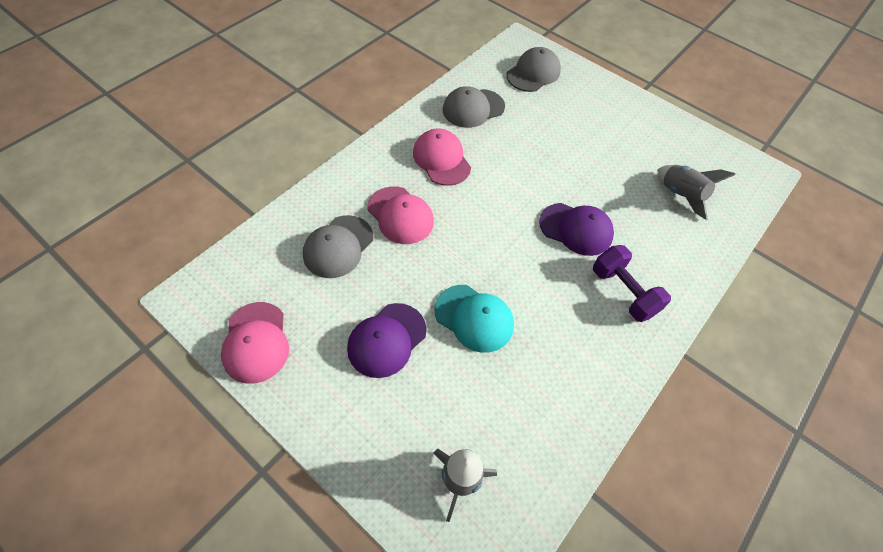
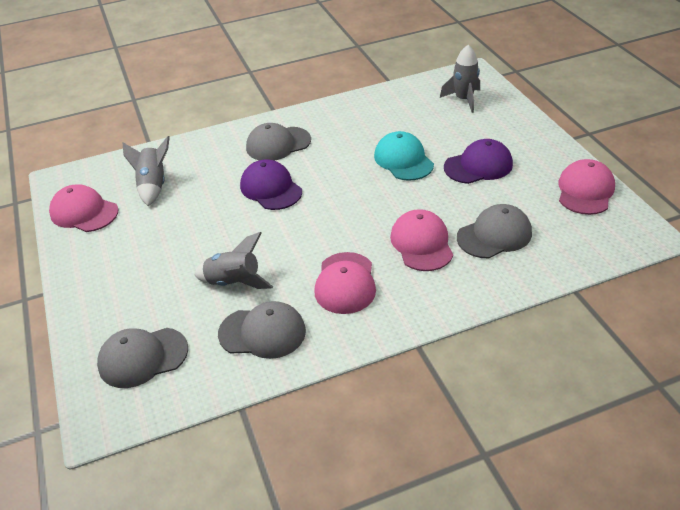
camera: 145 degrees left, 15 degrees down
purple dumbbell [593,245,671,322] -> grey cap [246,123,311,161]
none -> pink cap [49,184,118,232]
none -> grey rocket [194,232,273,289]

